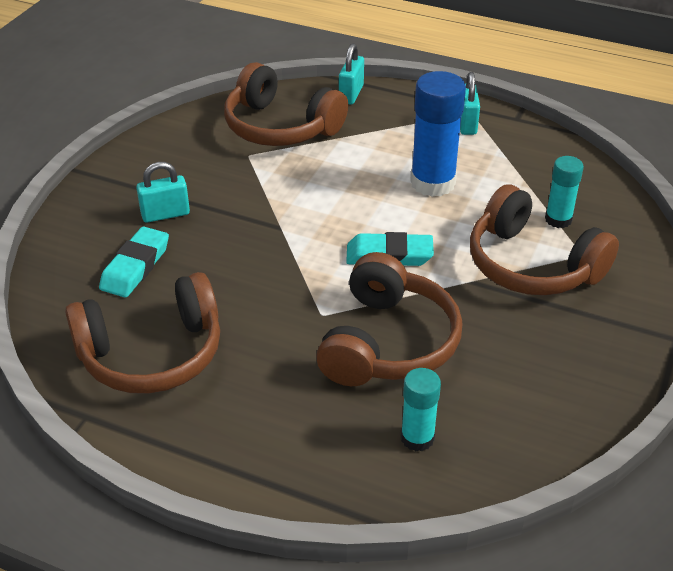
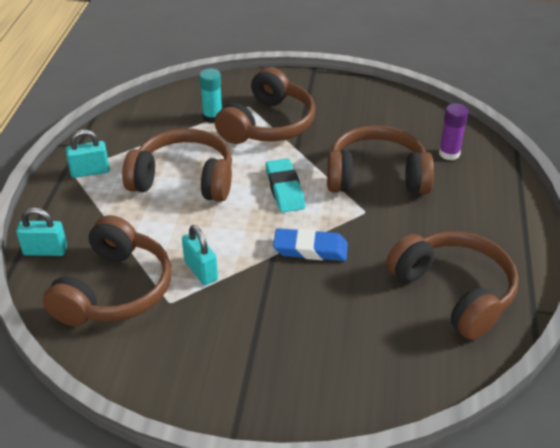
camera: 105 degrees left, 0 degrees up
turquoise eraser [99,227,169,297] -> none
turquoise padlock [136,162,190,223] -> turquoise padlock moved to [182,225,218,285]
turquoise glue stick [401,368,441,452] -> purple glue stick [439,103,468,160]
blue glue stick [410,71,466,197] -> brown headphones [122,128,232,202]
none -> blue eraser [273,228,348,261]

